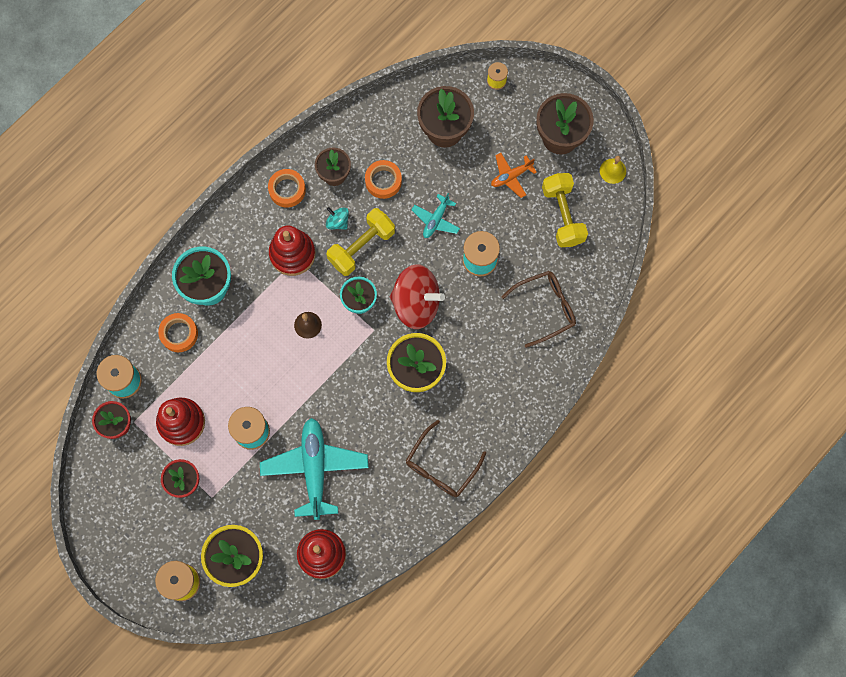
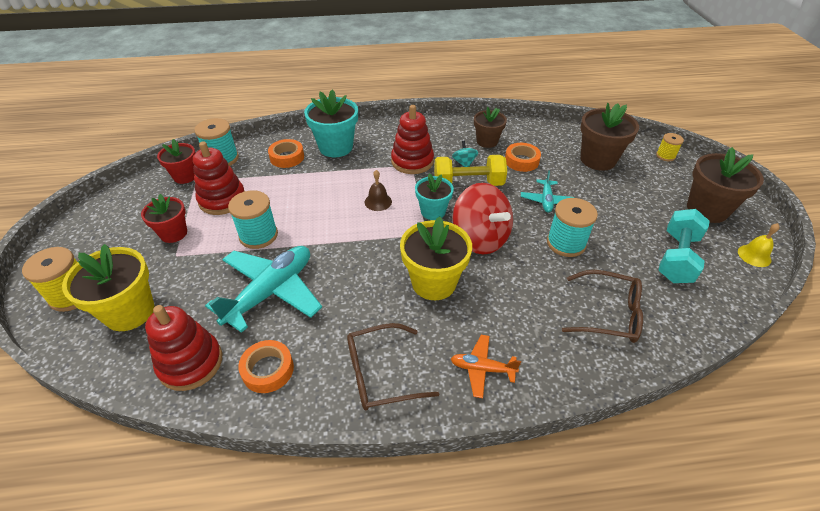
camera: 40 degrees right, 30 degrees down
orange tape [268,169,306,208] -> orange tape moved to [238,340,294,393]
turquoise plane [412,193,460,238] -> turquoise plane turned 60 degrees counterclockwise [521,171,574,212]
orange plane [491,153,537,198] -> orange plane moved to [451,335,521,398]
yellow dumbbell [542,173,588,247] -> turquoise dumbbell [658,209,709,283]

